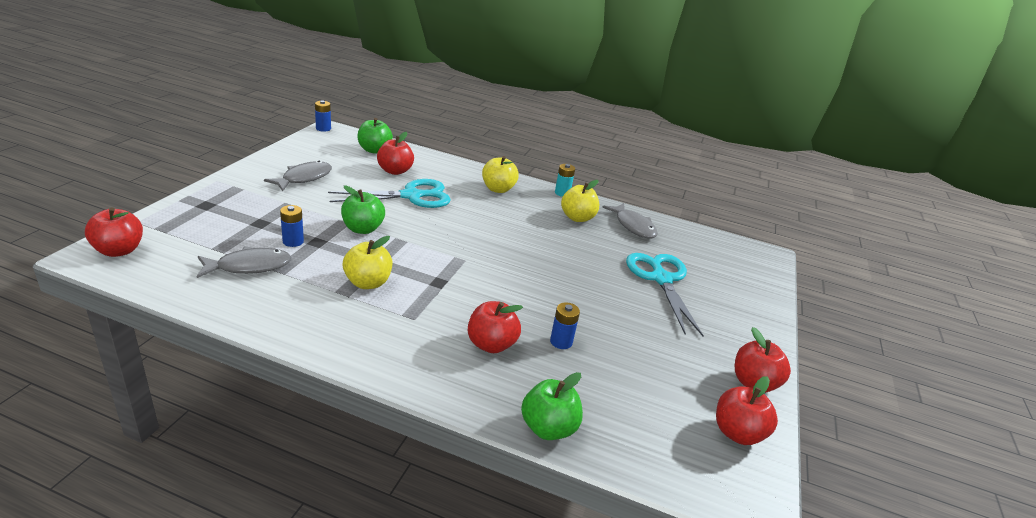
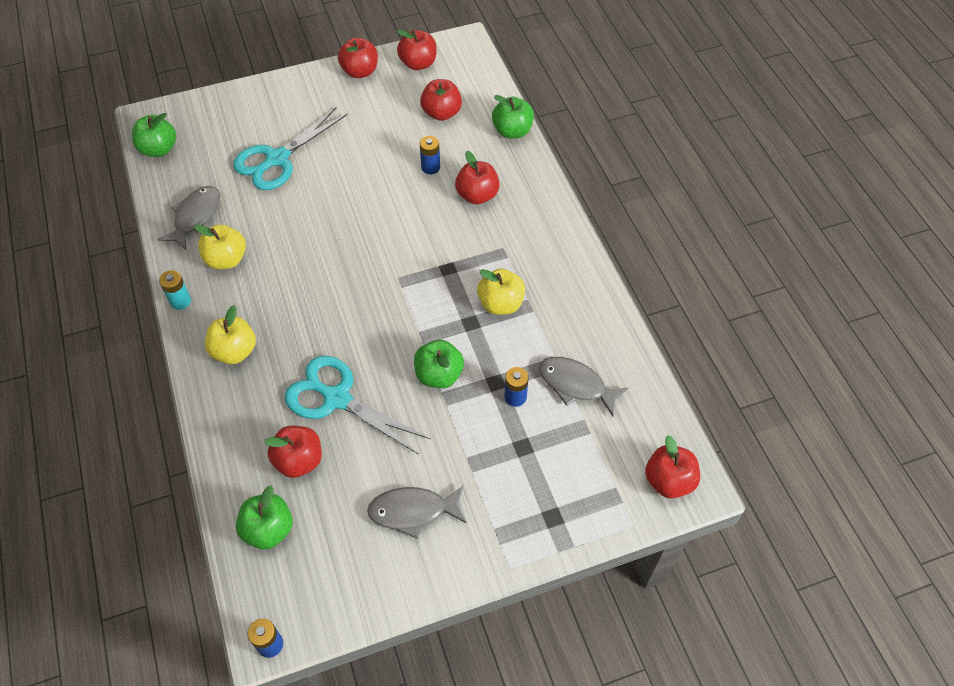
camera: 125 degrees left, 25 degrees up
none -> green apple [132,113,176,157]
none -> red apple [420,79,462,121]

